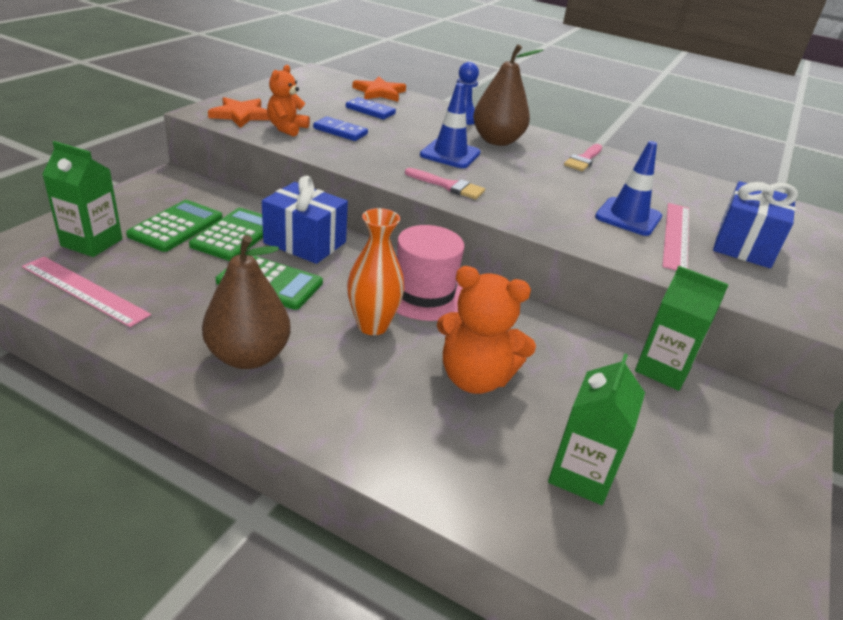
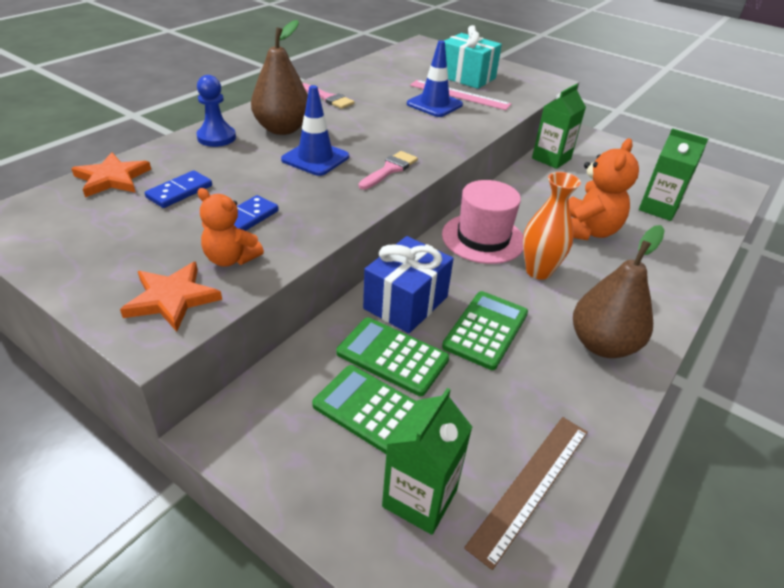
camera: 80 degrees left, 5 degrees up
pink ruler [22,257,151,327] -> brown ruler [464,417,588,570]
blue gift [713,181,798,268] -> turquoise gift [444,25,502,89]

